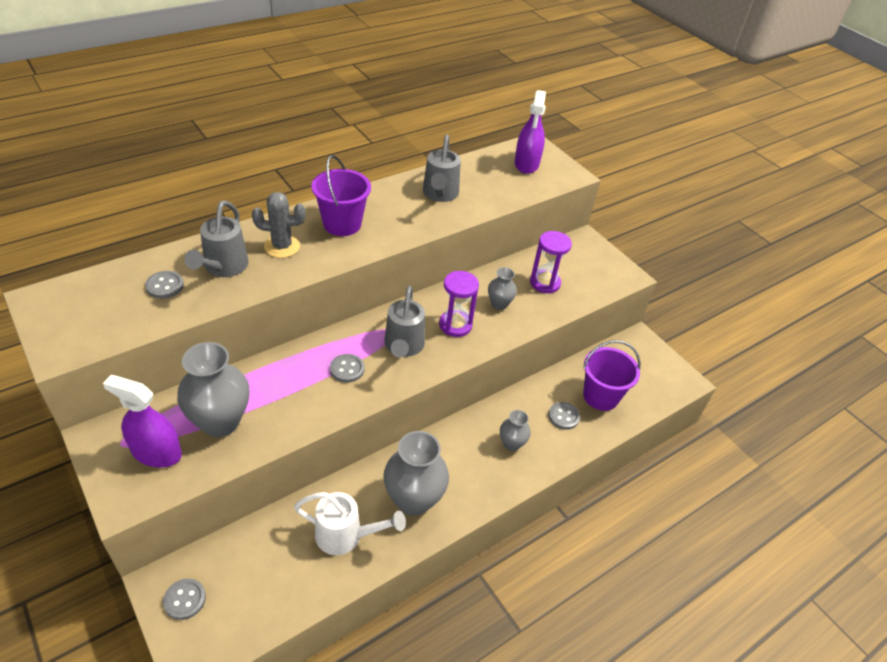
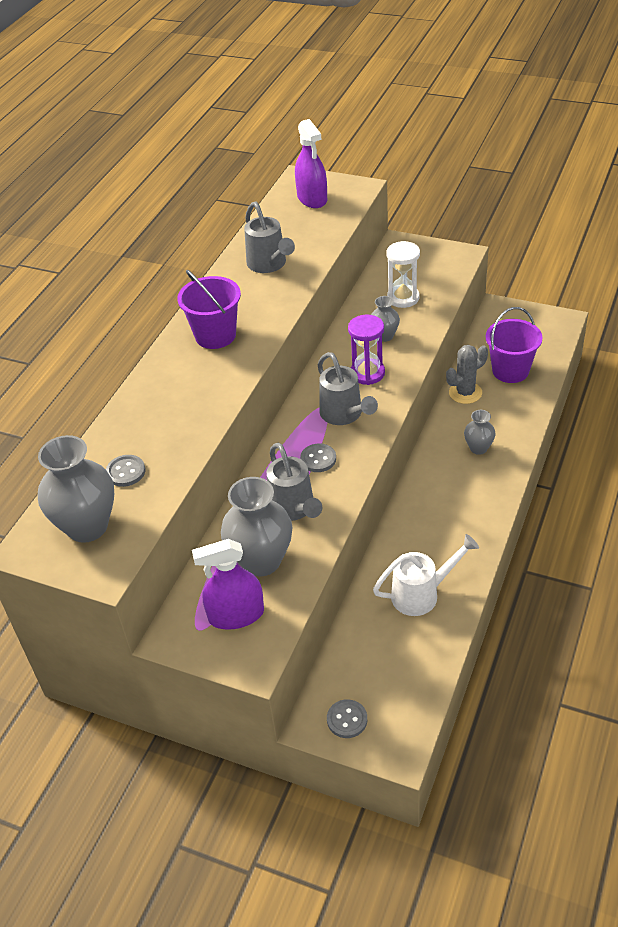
camera: 25 degrees left, 0 degrees up
grey watering can [184,201,249,277] -> grey watering can moved to [267,443,322,521]
grey cactus [252,192,306,258] -> grey cactus moved to [446,345,488,404]
grey vase [383,431,449,516] -> grey vase moved to [38,435,114,543]
purple hourglass [530,231,572,293] -> white hourglass [387,241,420,308]
grey button [548,402,580,430] -> none

